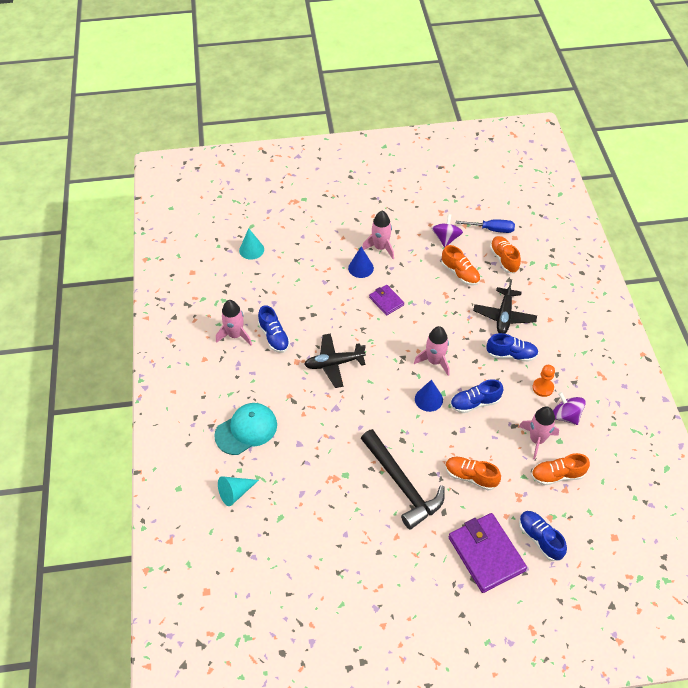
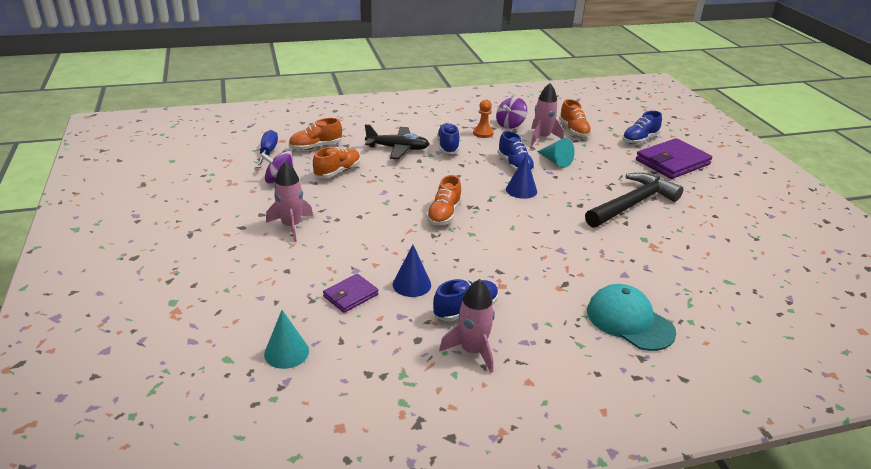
camera: 100 degrees left, 20 degrees down
turquoise cone [218,476,259,506] -> turquoise cone moved to [537,138,575,168]
black plane [304,334,366,388] -> none
blue cone [348,247,374,278] -> blue cone moved to [393,245,431,297]
purple wallet [369,285,404,315] -> purple wallet moved to [323,274,379,313]
pink rocket [414,326,449,376] -> none
orange shoe [445,457,501,491] -> orange shoe moved to [426,175,462,225]

